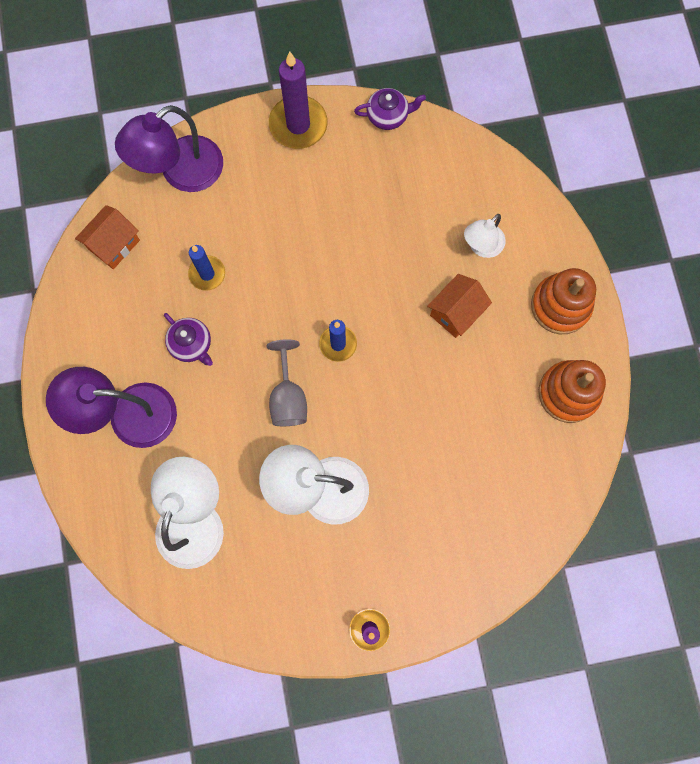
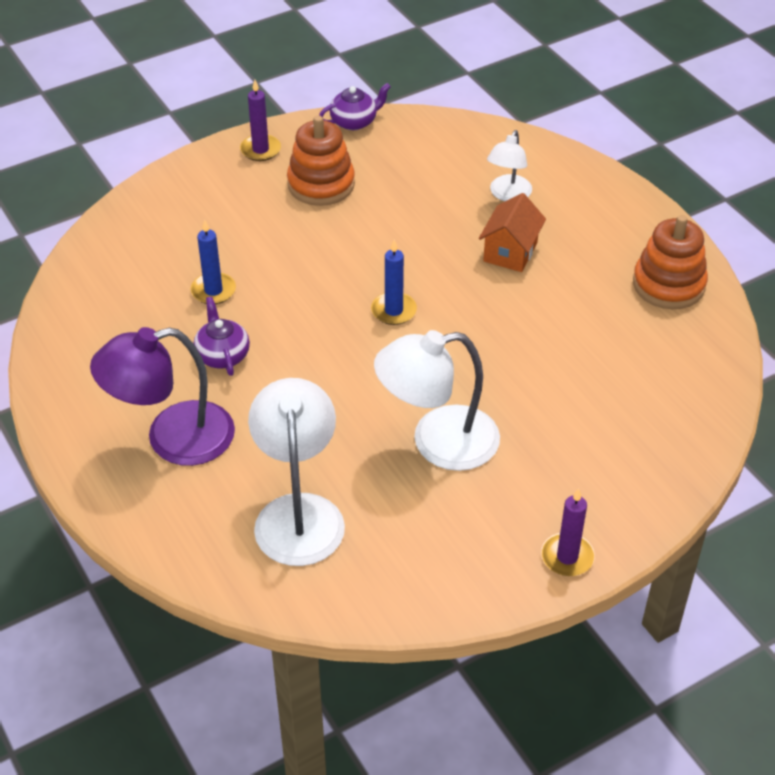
camera: 20 degrees left, 30 degrees down
orange house [75,205,140,269] -> none
purple lamp [115,105,223,192] -> none
purple teapot [164,313,213,366] -> purple teapot turned 135 degrees counterclockwise [193,297,250,376]
grey goblet [266,339,307,426] -> none
purple candle [269,52,328,149] -> purple candle [240,80,281,161], size x0.61
orange stacking toy [531,268,596,334] -> orange stacking toy moved to [287,115,355,206]

